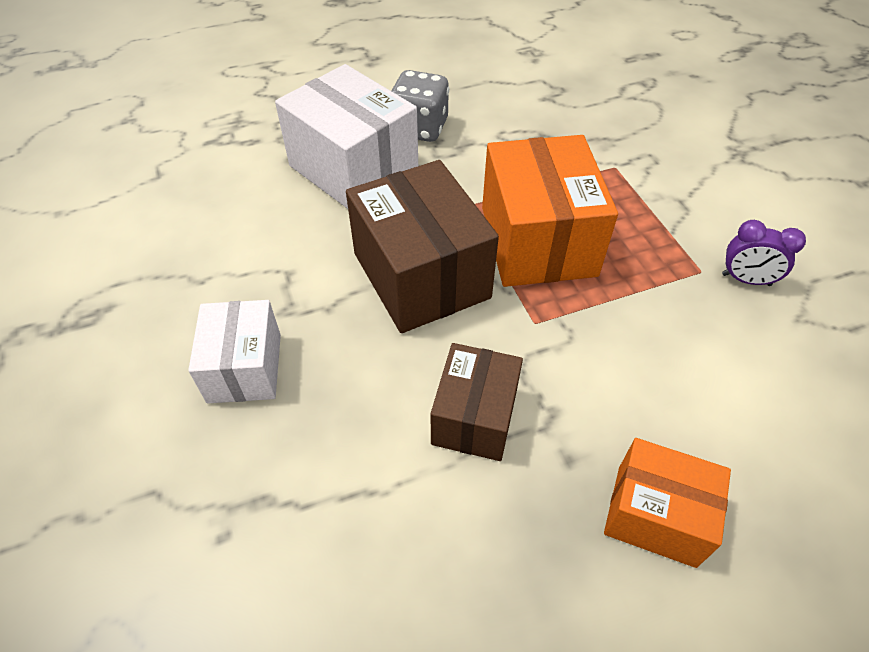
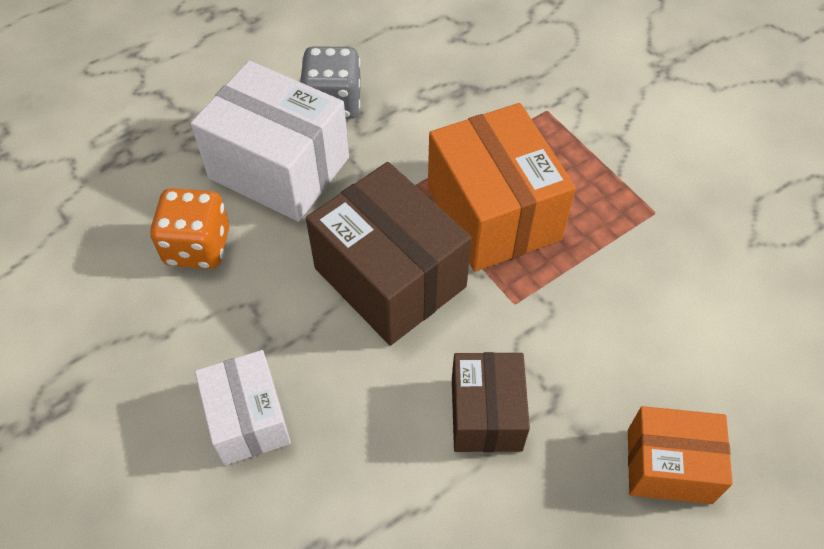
camera: 15 degrees left, 5 degrees up
purple clock [722,220,806,286] -> none
none -> orange dice [150,188,229,269]

